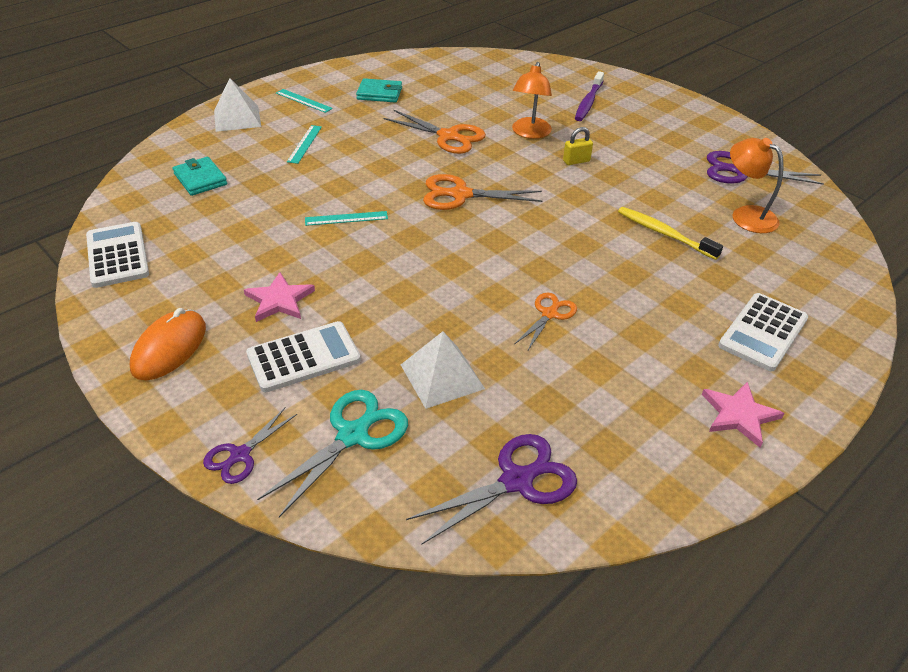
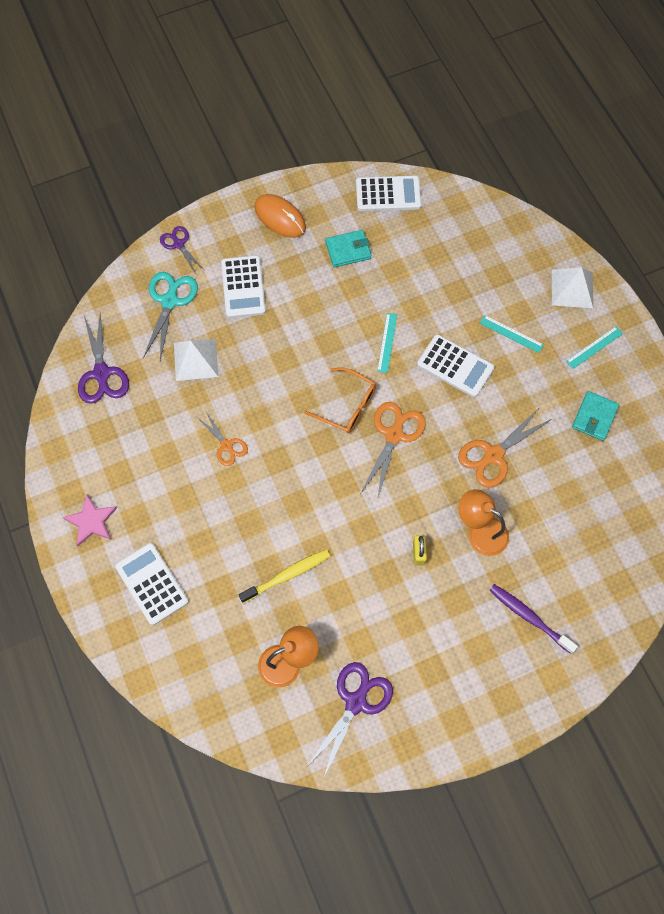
camera: 110 degrees right, 25 degrees up
turquoise wallet [173,157,227,196] -> turquoise wallet moved to [325,230,371,267]
pink star [244,272,315,322] -> none
turquoise scissors [257,390,408,517] -> turquoise scissors turned 135 degrees counterclockwise [143,272,198,360]
none -> orange glasses [304,367,376,433]
none -> white calculator [417,334,494,397]

